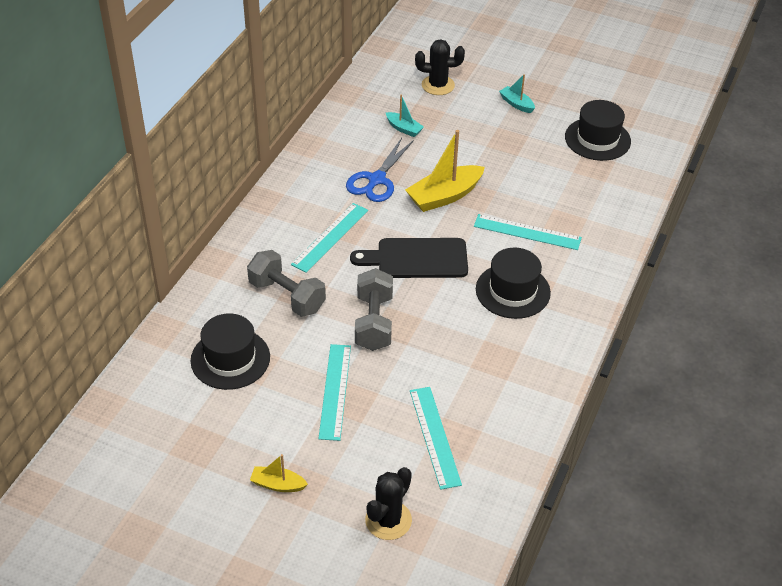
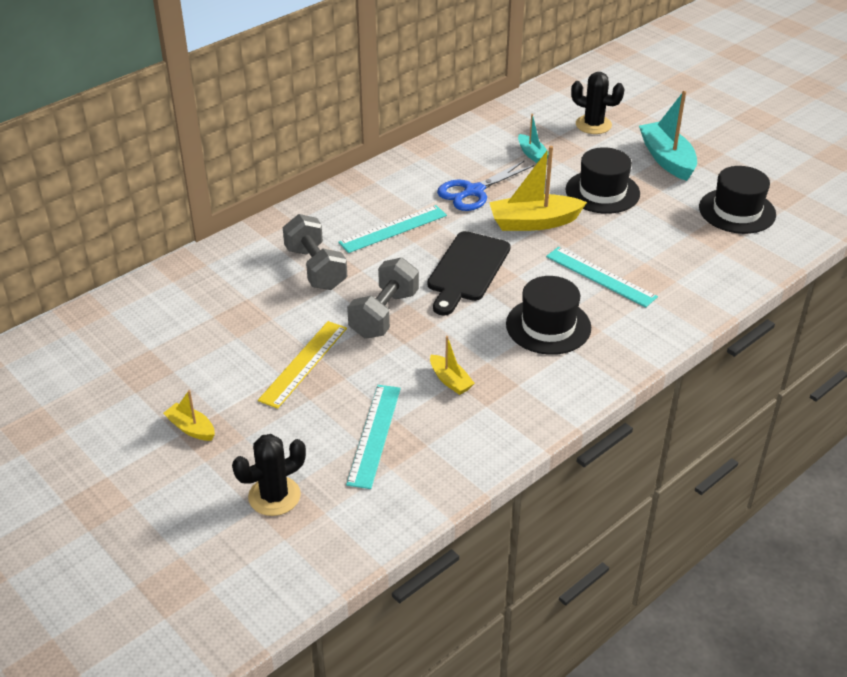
camera: 25 degrees right, 5 degrees down
black hat [190,313,270,390] -> black hat moved to [565,147,640,214]
turquoise ruler [318,344,351,441] -> yellow ruler [258,321,347,409]
black cutting board [350,238,468,278] -> black cutting board turned 90 degrees counterclockwise [427,231,511,316]
turquoise boat [499,74,535,113] -> turquoise boat [639,91,697,181], size x1.88
none -> yellow boat [430,336,475,395]

